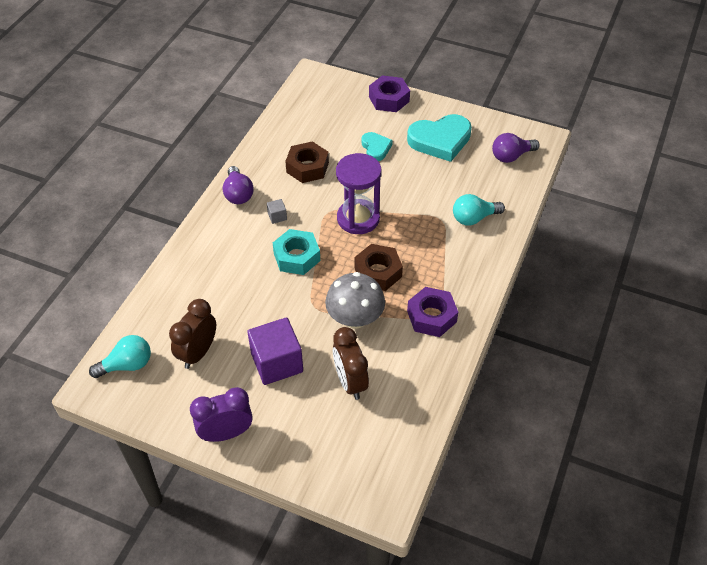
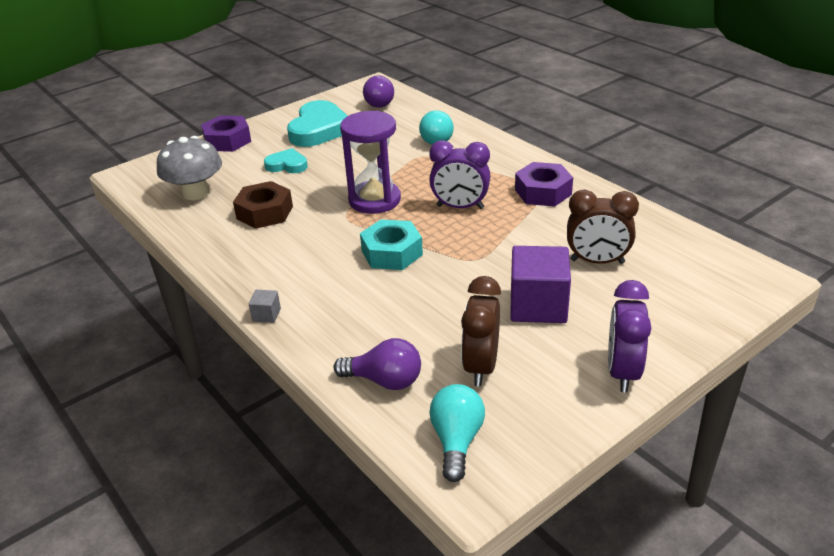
camera: 60 degrees left, 15 degrees down
brown clock [169,299,216,369] -> brown clock turned 45 degrees clockwise [461,276,501,386]
purple light bulb [223,166,254,204] -> purple light bulb moved to [334,338,421,390]
grey cube [267,199,287,224] -> grey cube moved to [249,290,281,323]
grey mushroom [325,272,385,329] -> grey mushroom moved to [157,136,222,200]
brown nut [354,244,403,291] -> purple clock [429,140,490,209]

